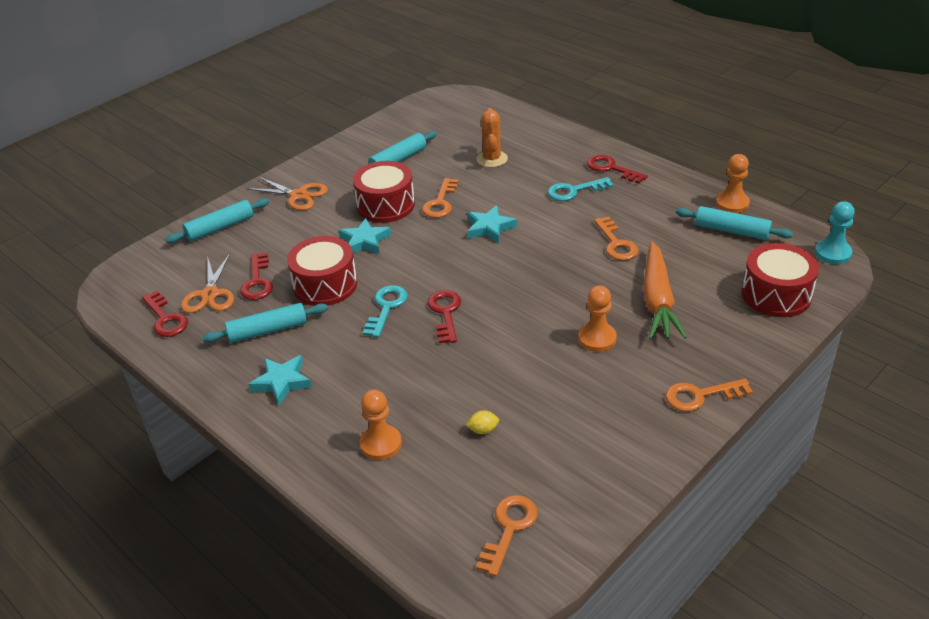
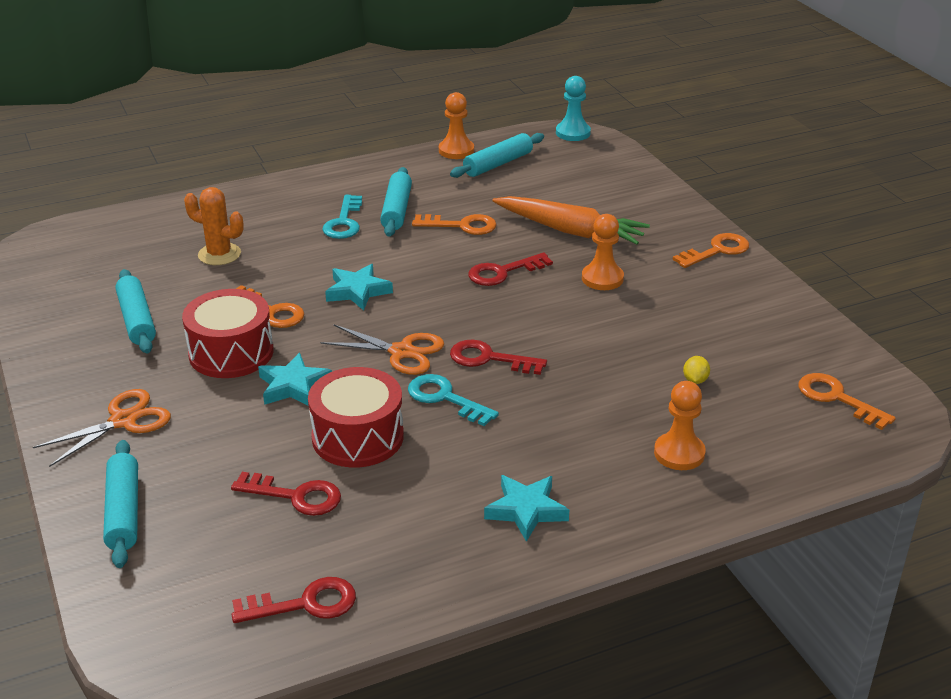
camera: 70 degrees left, 5 degrees down
orange scissors [181,254,234,313] -> orange scissors moved to [321,325,444,375]
turquoise rolling pin [203,303,328,343] -> turquoise rolling pin moved to [380,167,412,237]
red key [587,155,648,184] -> red key moved to [468,252,553,286]
orange key [665,379,753,412] -> orange key turned 135 degrees counterclockwise [672,233,749,268]
red drum [742,243,819,317] -> none

